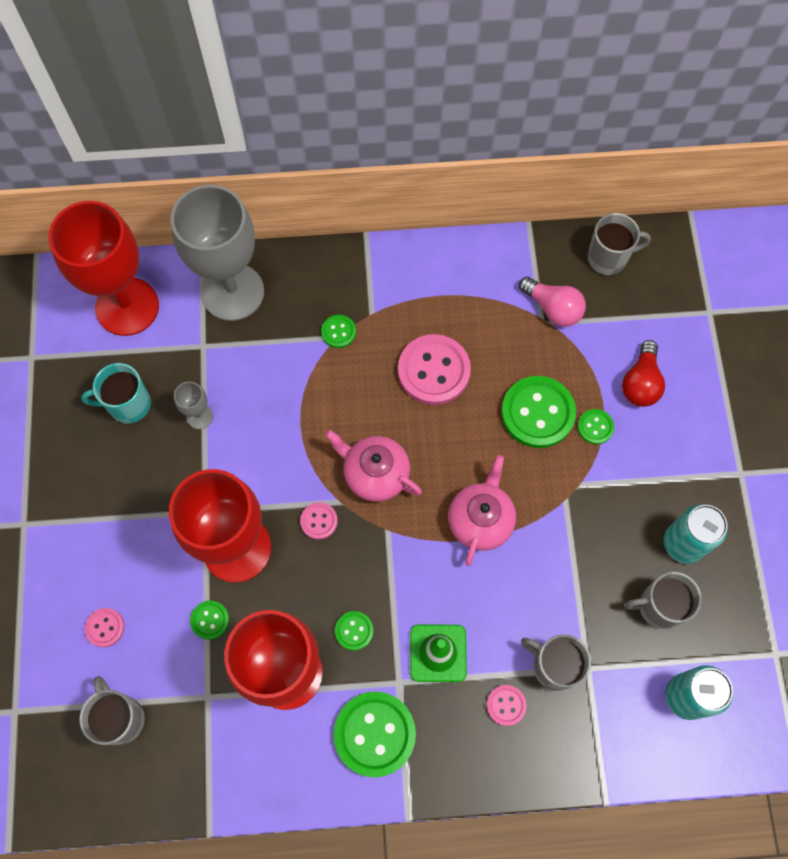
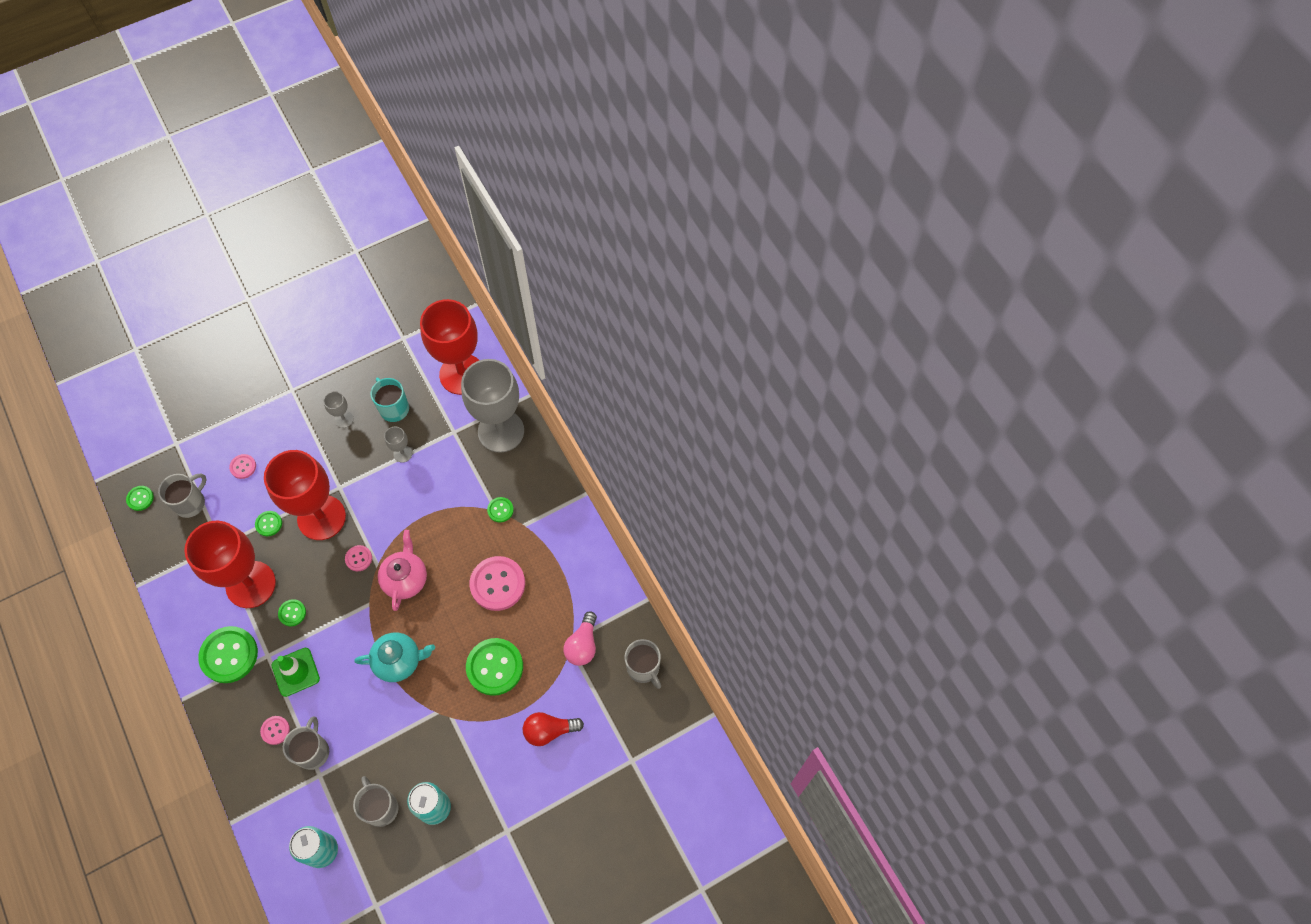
camera: 65 degrees right, 5 degrees down
pink teapot [448,455,516,566] -> turquoise teapot [354,633,435,682]
green button [577,409,614,444] -> green button moved to [126,486,154,511]
none -> grey goblet [324,391,353,428]

